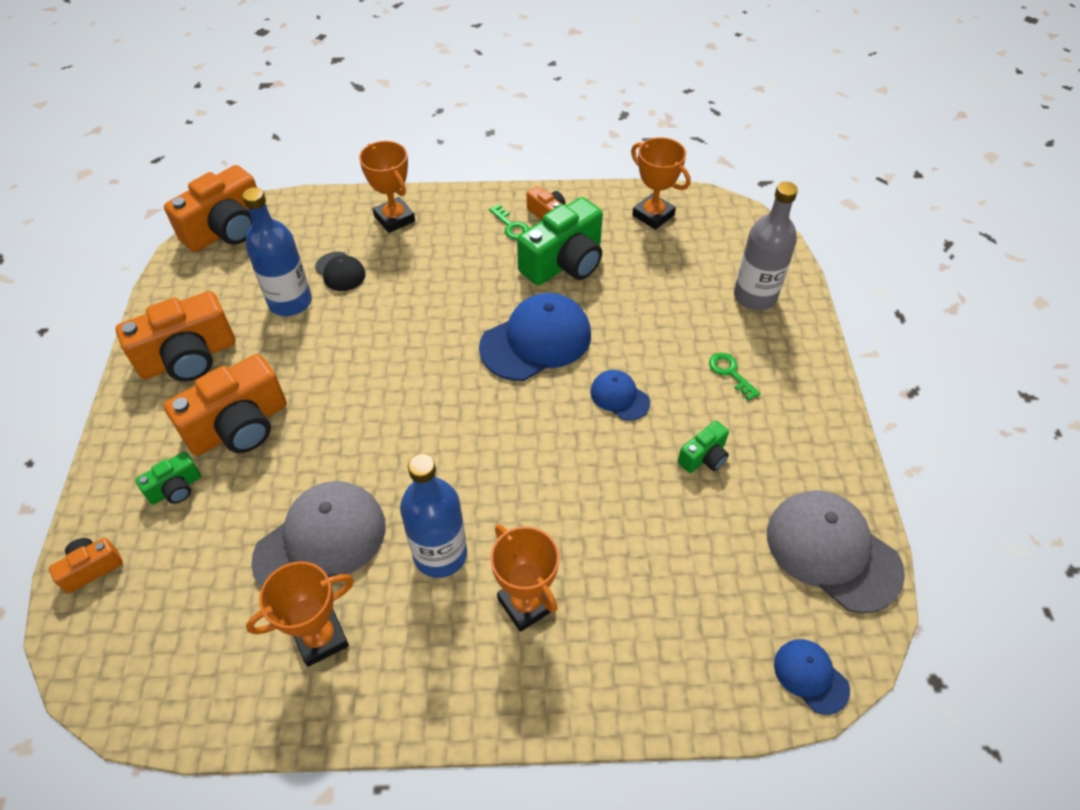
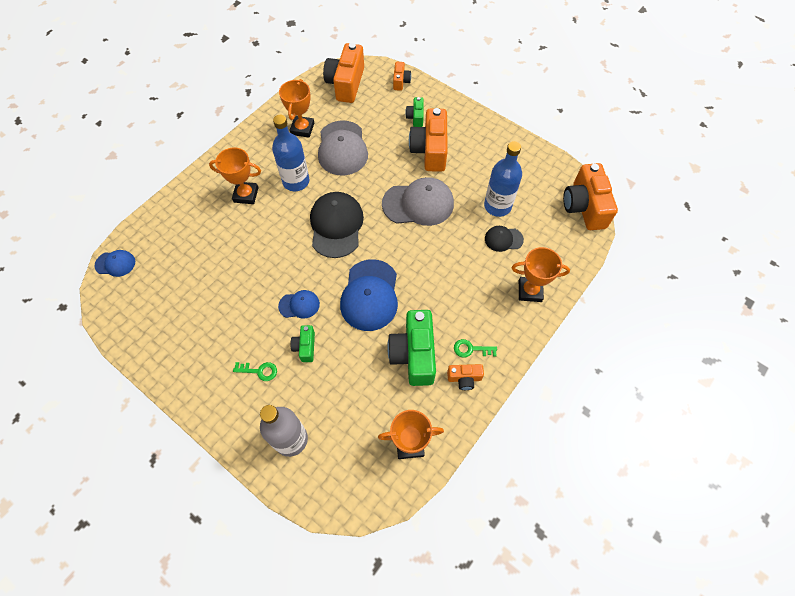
camera: 130 degrees right, 10 degrees up
orange camera [116,291,236,381] -> orange camera moved to [323,43,364,103]
green camera [678,421,729,473] -> green camera moved to [290,325,315,362]
grey cap [767,490,905,613] -> grey cap moved to [382,177,454,226]
none -> black cap [310,192,364,258]

